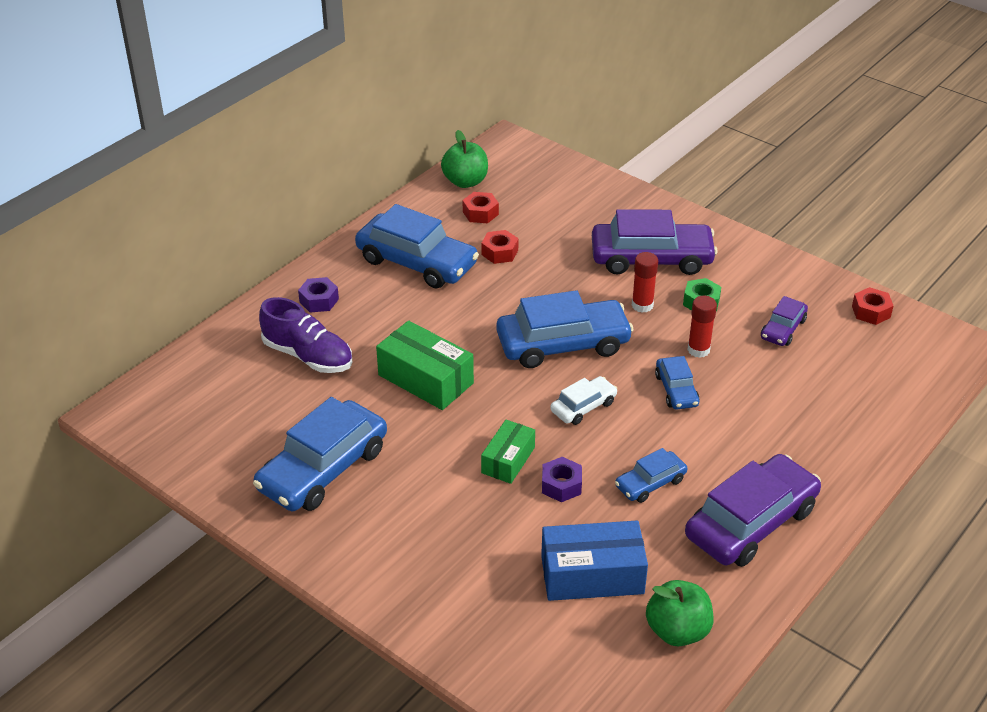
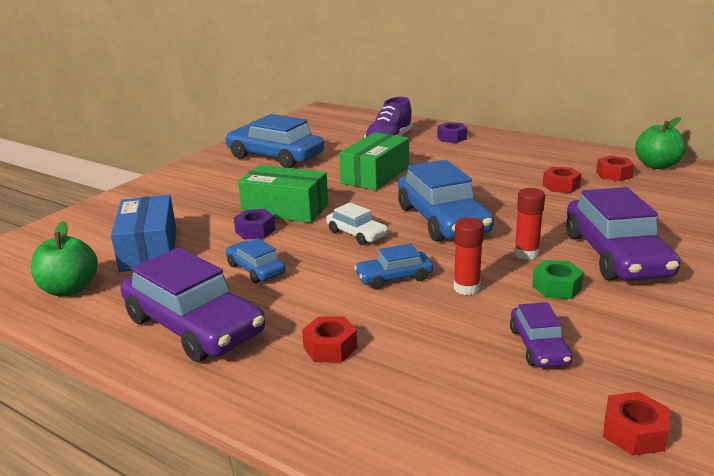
camera: 85 degrees right, 15 degrees down
blue car [355,204,479,289] -> none
green box [481,420,535,484] -> green box [238,165,328,223], size x1.60
purple car [761,296,808,346] -> purple car turned 120 degrees counterclockwise [510,302,573,368]
none -> red nut [302,316,357,363]

